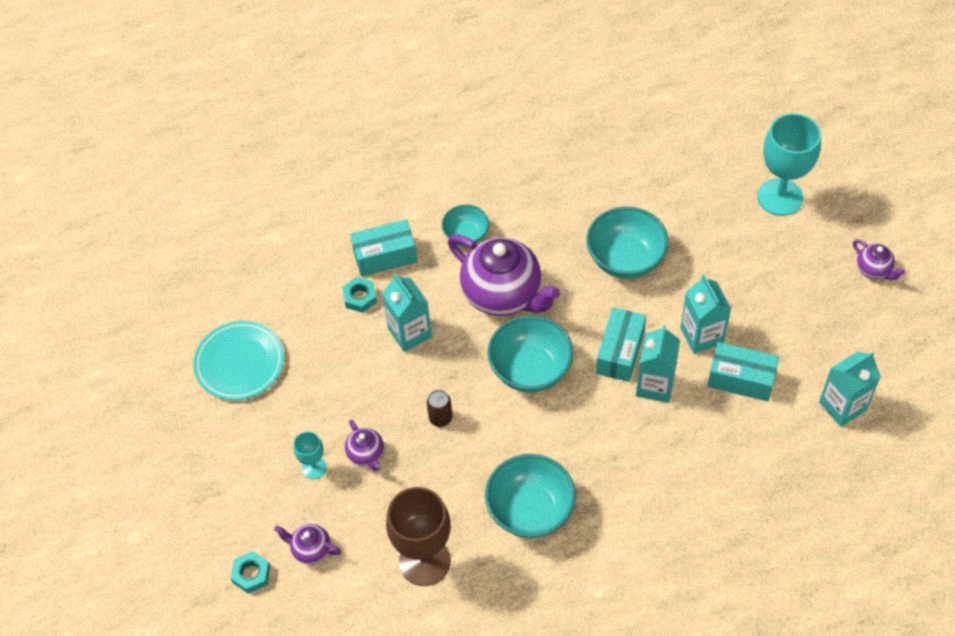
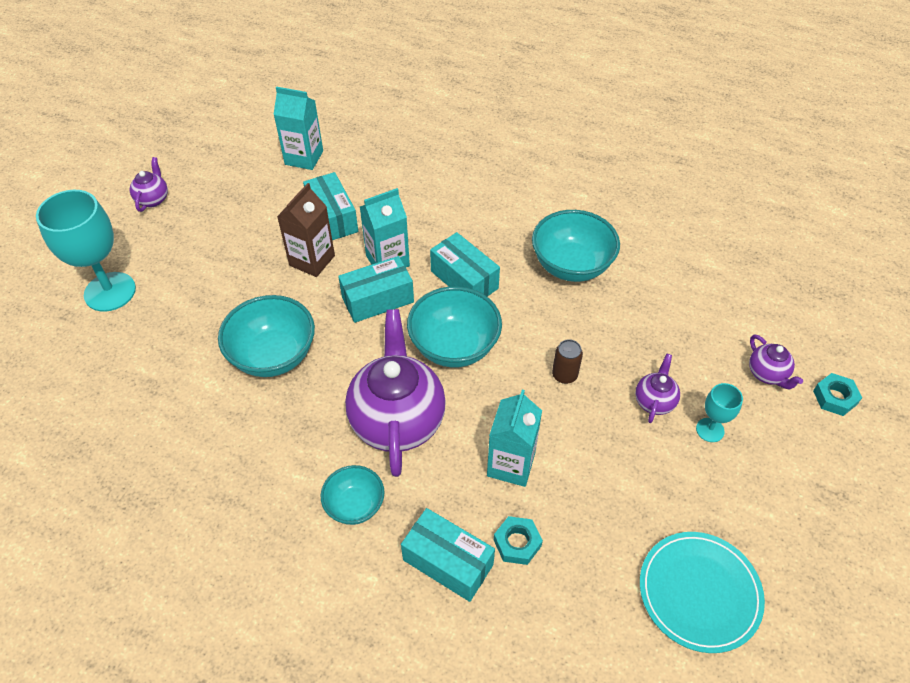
camera: 135 degrees left, 5 degrees down
brown goblet [386,487,451,586] -> none
turquoise carton [680,275,731,354] -> brown carton [277,183,335,277]
none -> turquoise box [430,232,500,297]

